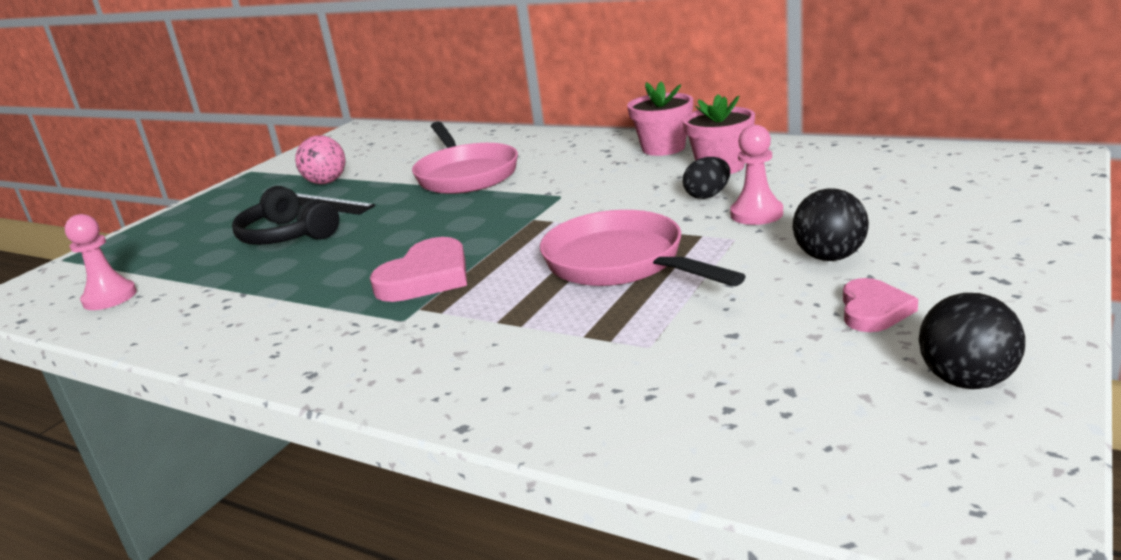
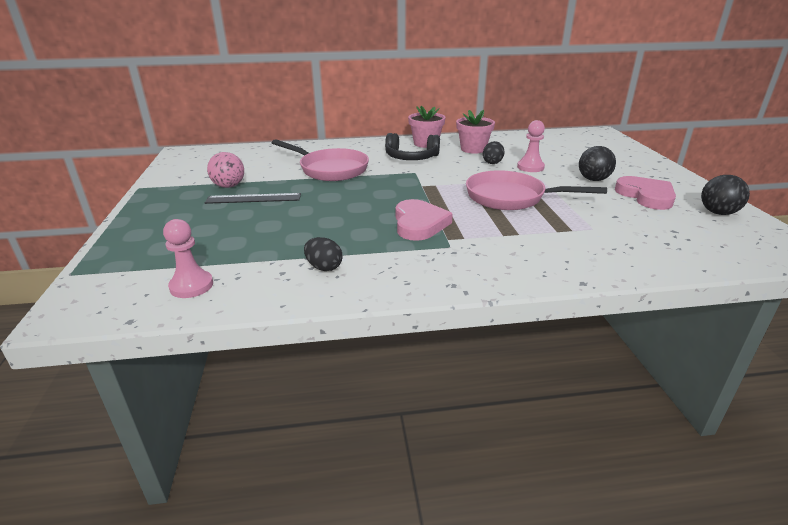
camera: 40 degrees left, 5 degrees up
black headphones [232,186,339,245] -> black headphones moved to [385,133,440,160]
pink heart [843,278,918,332] -> pink heart [615,176,676,210], size x1.59
none -> black egg [304,237,342,271]

